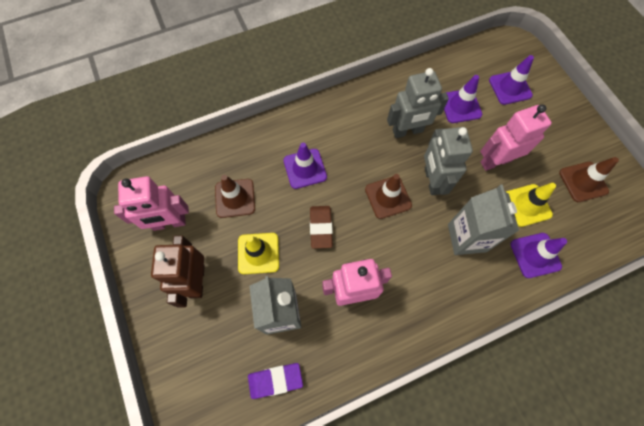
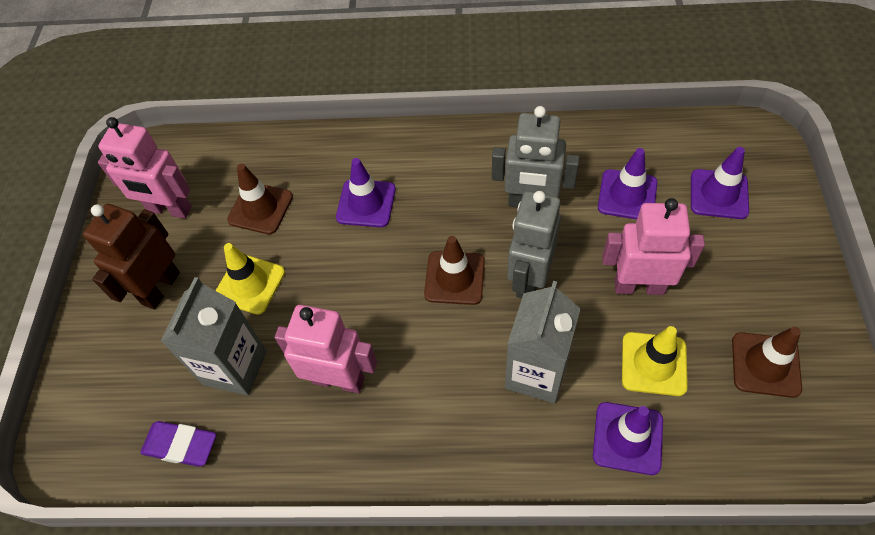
camera: 30 degrees right, 10 degrees down
brown eraser [310,206,333,249] -> none

